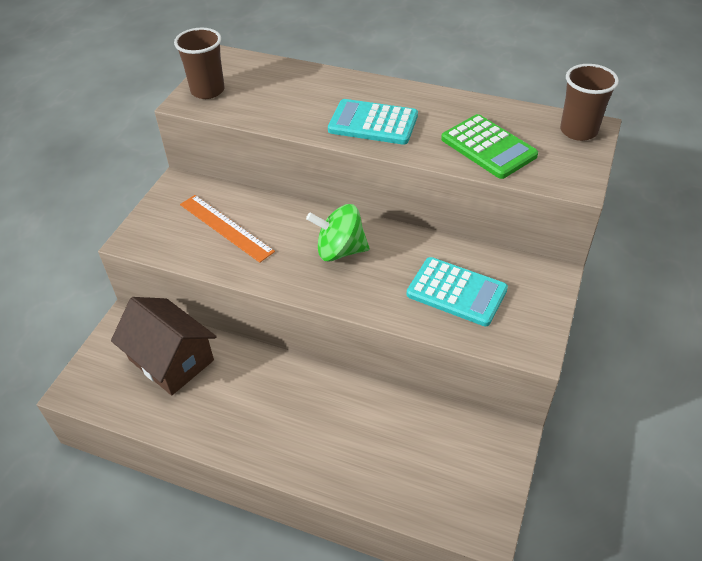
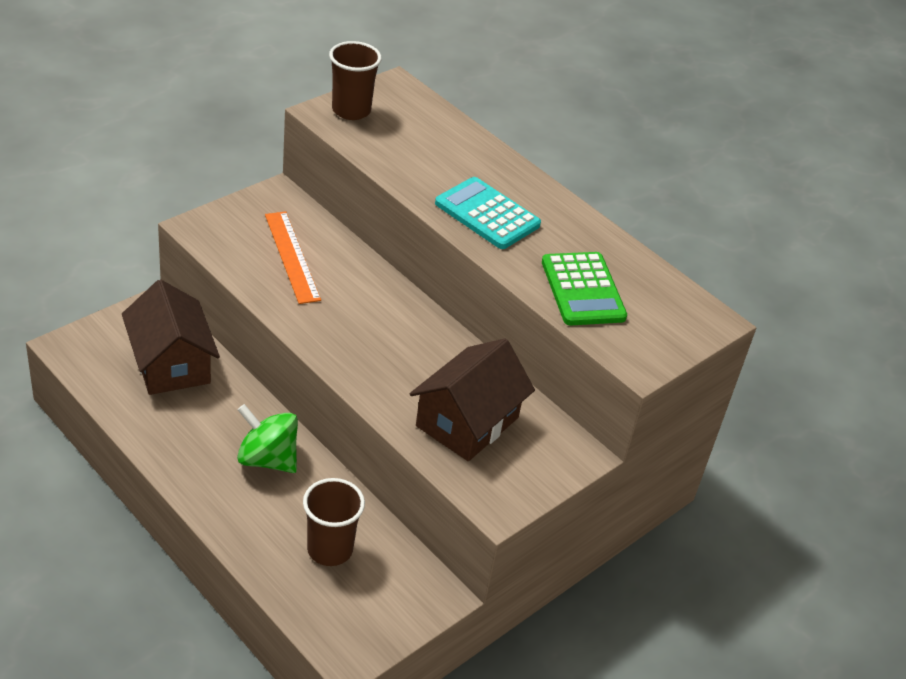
camera: 20 degrees right, 5 degrees down
green spinning top [306,204,369,262] -> green spinning top moved to [237,404,298,473]
turquoise calculator [407,257,508,326] -> brown house [410,338,535,461]
brown cup [560,64,619,141] -> brown cup moved to [303,478,365,566]

